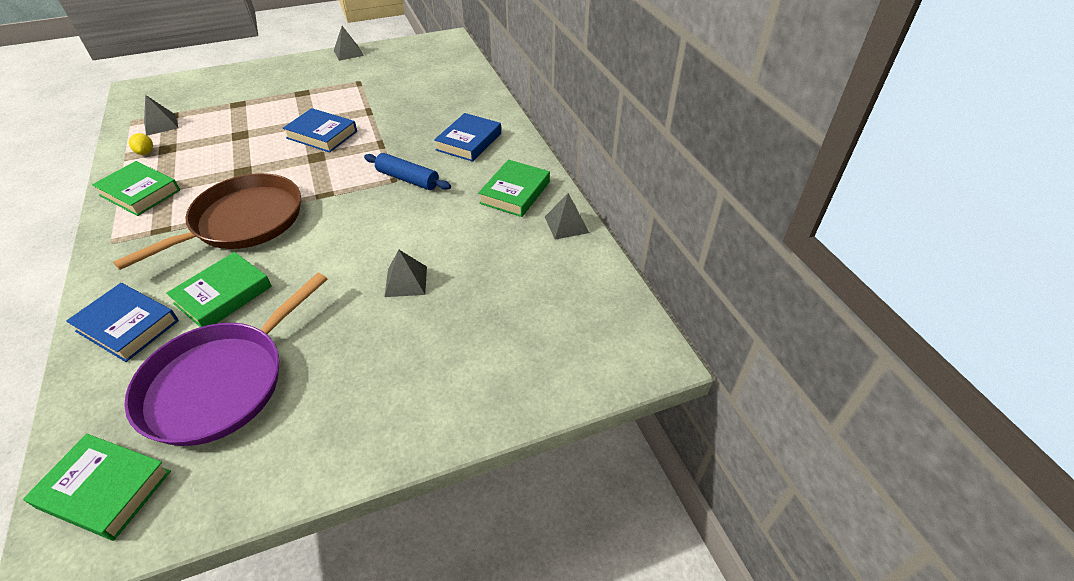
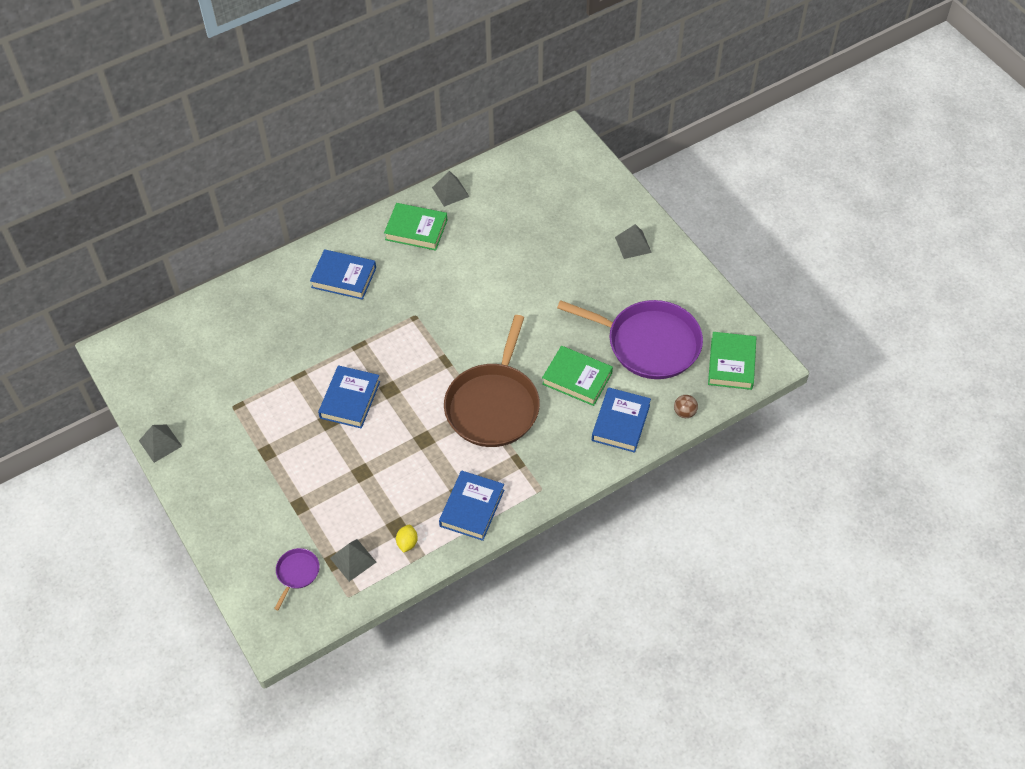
camera: 100 degrees left, 10 degrees up
green book [92,161,180,216] -> blue book [439,470,504,541]
brown pan [113,173,301,270] -> brown pan turned 105 degrees counterclockwise [444,315,540,447]
yellow lemon [129,133,153,155] -> yellow lemon turned 45 degrees counterclockwise [396,525,418,553]
blue rolling pin [364,153,451,190] -> none
grey pyramid [385,250,427,297] -> grey pyramid moved to [615,224,652,259]
none -> purple pan [274,548,320,610]
none -> brown ball [674,395,698,418]

